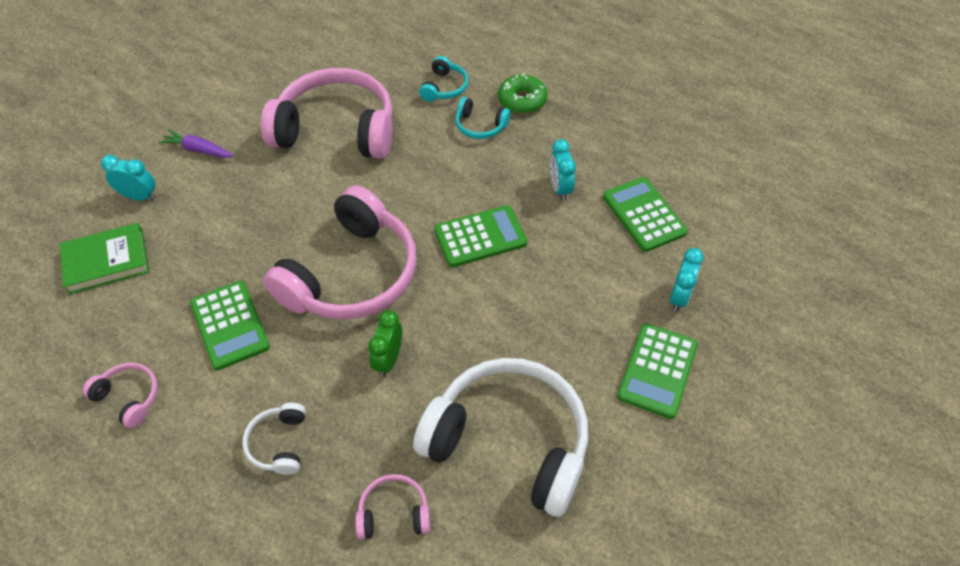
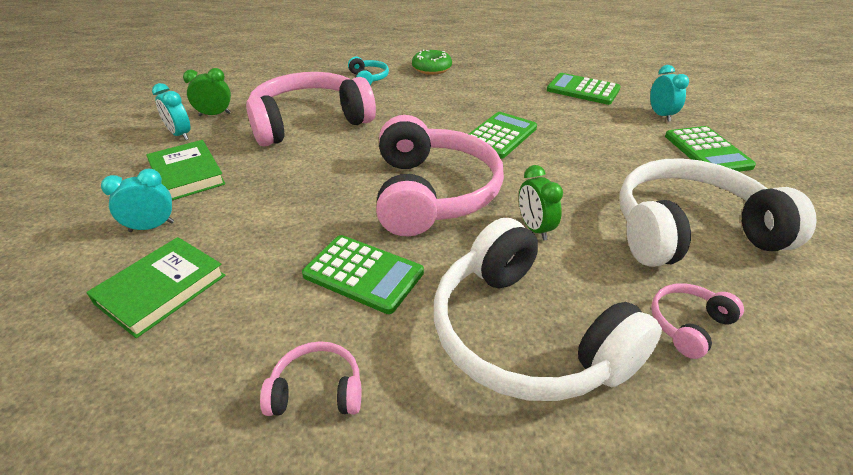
camera: 35 degrees left, 15 degrees down
purple carrot [158,129,234,158] -> green book [147,140,226,200]
white headphones [242,403,306,475] -> white headphones [434,218,662,401], size x2.32
turquoise headphones [455,97,511,139] -> none
turquoise clock [550,139,576,201] -> turquoise clock moved to [152,83,191,140]
none -> green clock [183,68,231,116]

